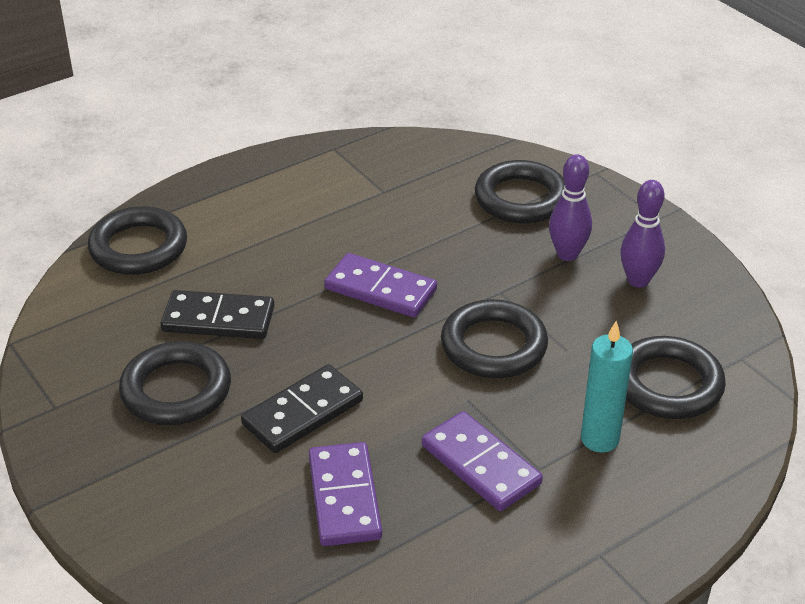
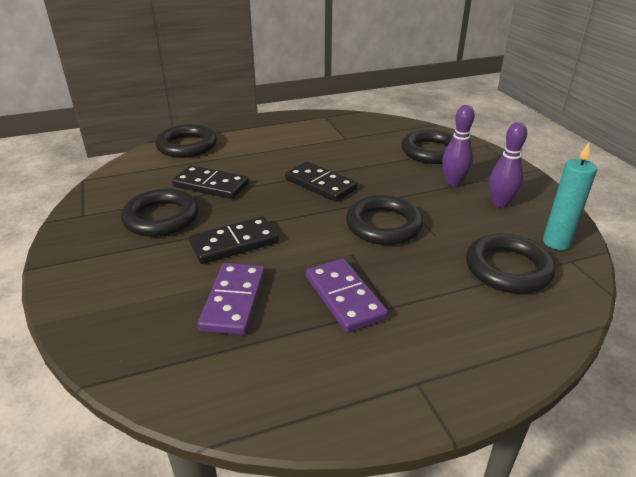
camera: 15 degrees right, 5 degrees down
purple domino [324,253,437,318] -> black domino [285,161,358,202]
turquoise candle [581,321,633,453] -> turquoise candle moved to [543,142,597,250]

